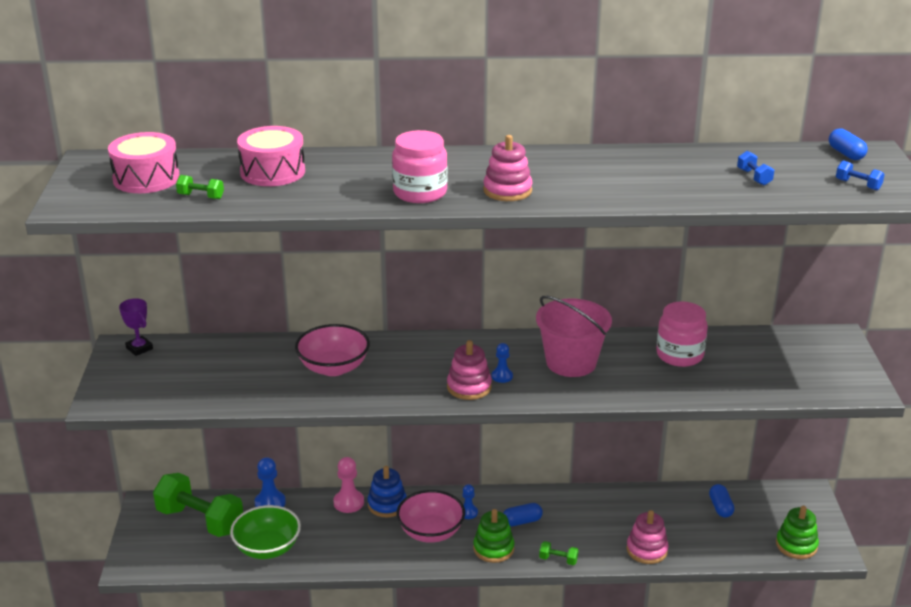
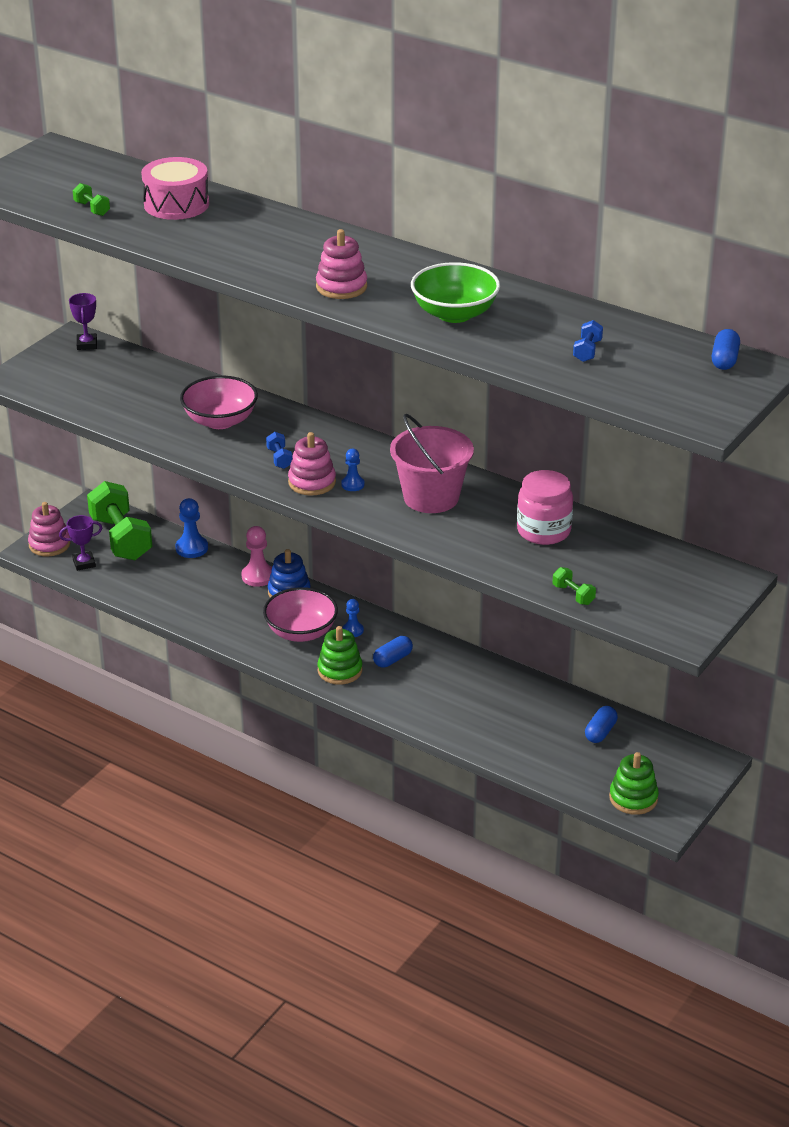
camera: 35 degrees right, 5 degrees up
pink drum [108,132,180,193] -> none
green bowl [230,505,301,559] -> green bowl moved to [411,262,500,323]
pink jar [392,130,447,203] -> none
blue capsule [504,503,543,526] -> blue capsule turned 60 degrees counterclockwise [373,636,413,668]
green dumbbell [539,541,578,565] -> green dumbbell moved to [553,567,596,605]
pink stacking toy [626,510,669,564] -> pink stacking toy moved to [28,502,70,557]
blue dumbbell [836,160,885,190] -> blue dumbbell moved to [266,432,293,469]
none -> purple trophy [59,515,102,571]

